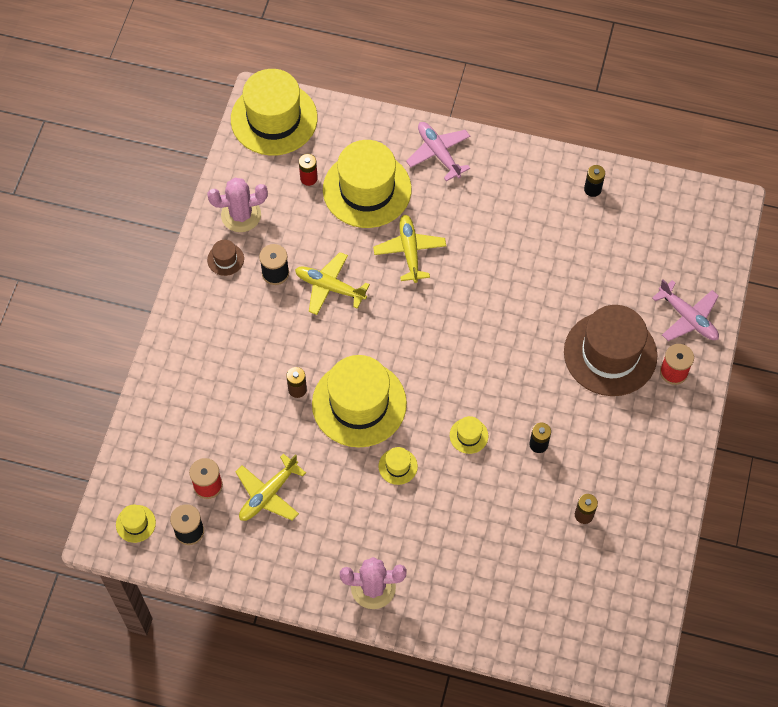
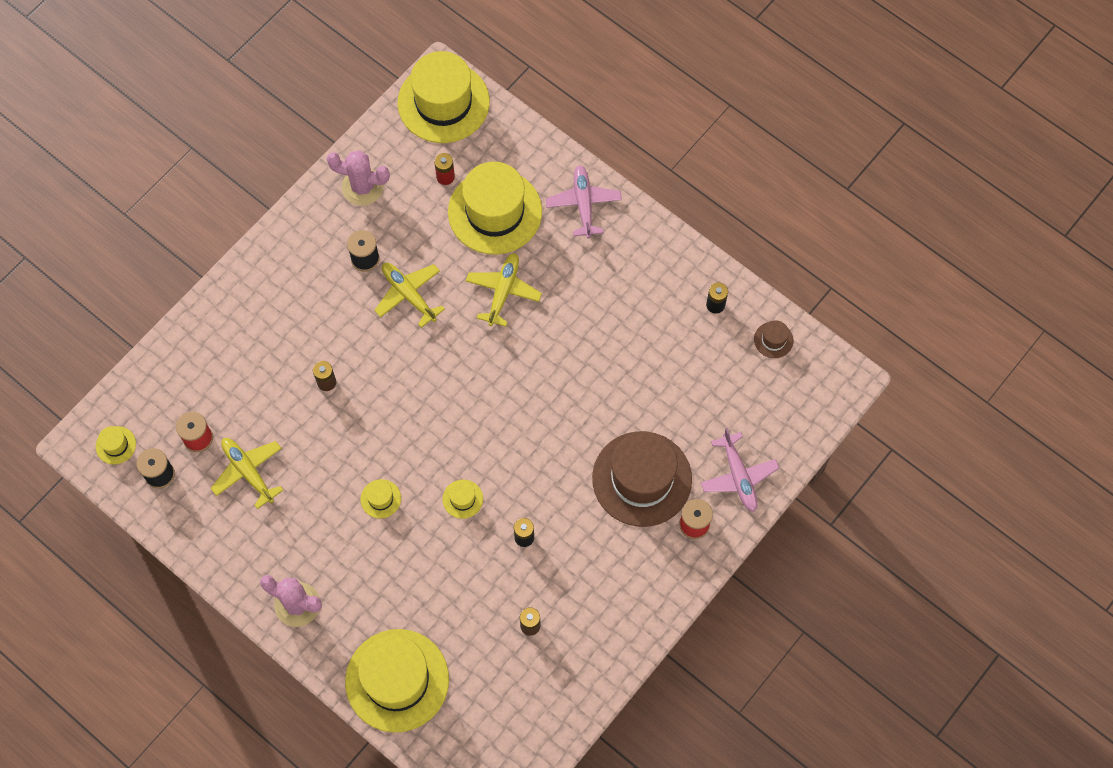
camera: 25 degrees right, 5 degrees up
brown hat [207,240,244,276] -> brown hat moved to [754,320,793,358]
yellow plane [236,453,306,521] -> yellow plane turned 75 degrees clockwise [210,438,283,509]
yellow hat [312,355,407,448] -> yellow hat moved to [345,629,449,733]

